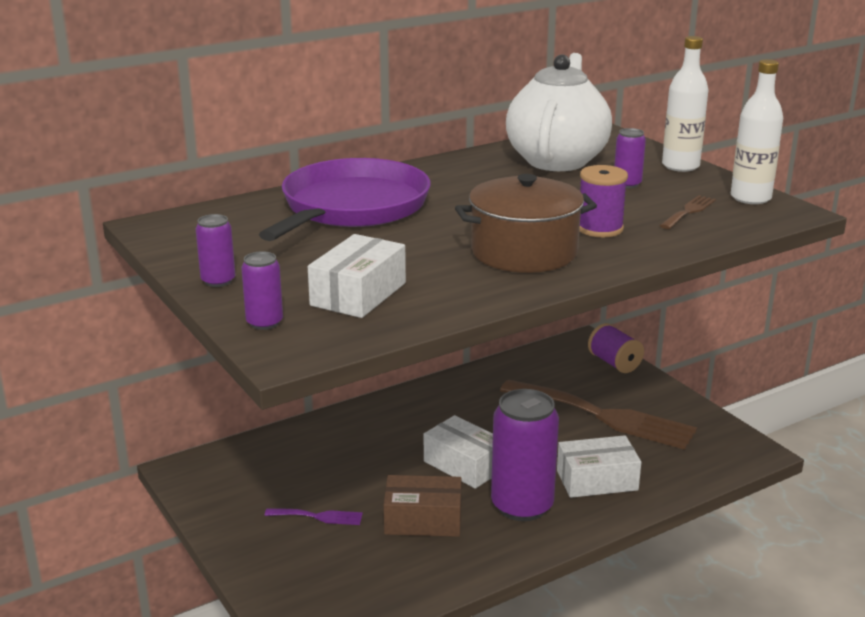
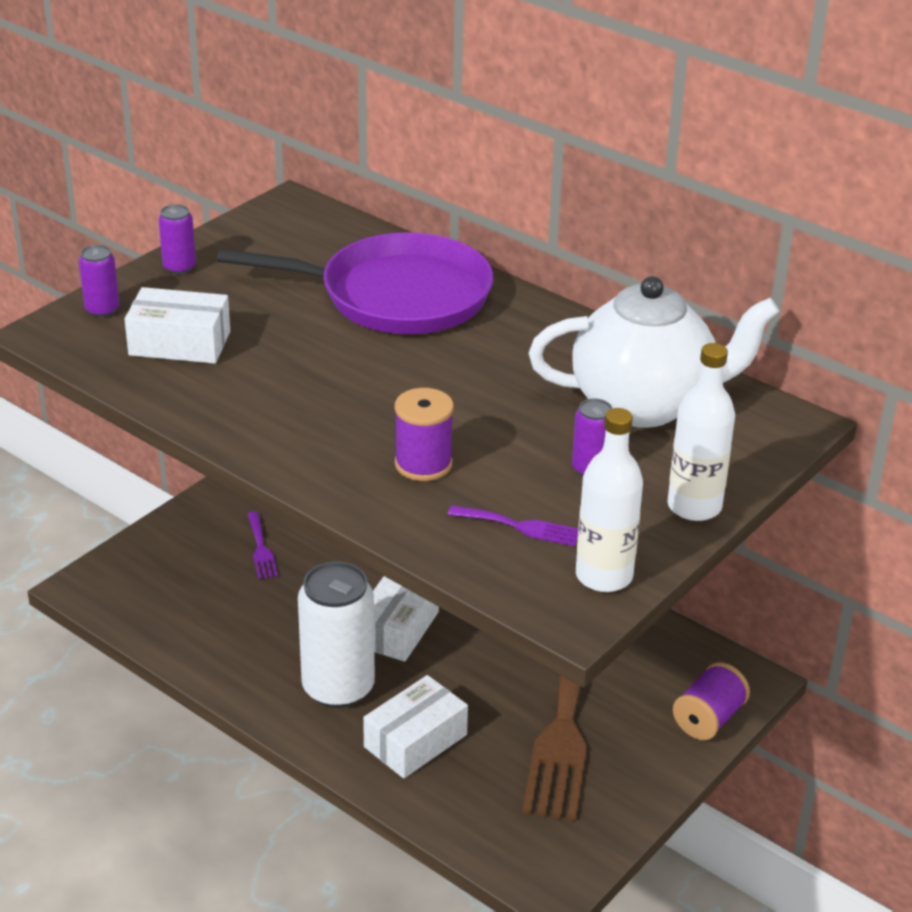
camera: 70 degrees right, 10 degrees up
brown box [383,475,462,537] -> none
brown pot [455,174,597,273] -> none
purple can [491,389,559,521] -> white can [298,561,375,708]
white box [557,435,641,498] -> white box turned 75 degrees clockwise [363,675,468,779]
brown fork [660,195,716,229] -> purple fork [448,505,578,546]

